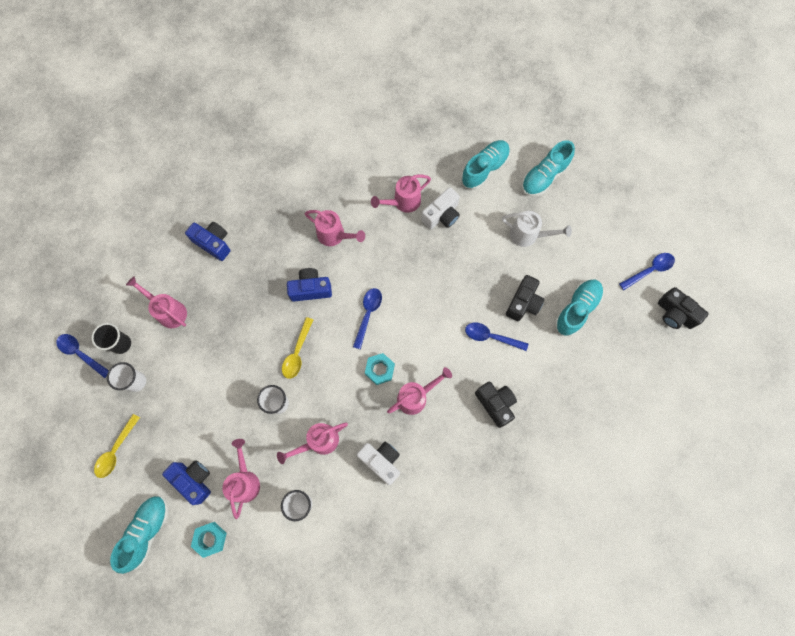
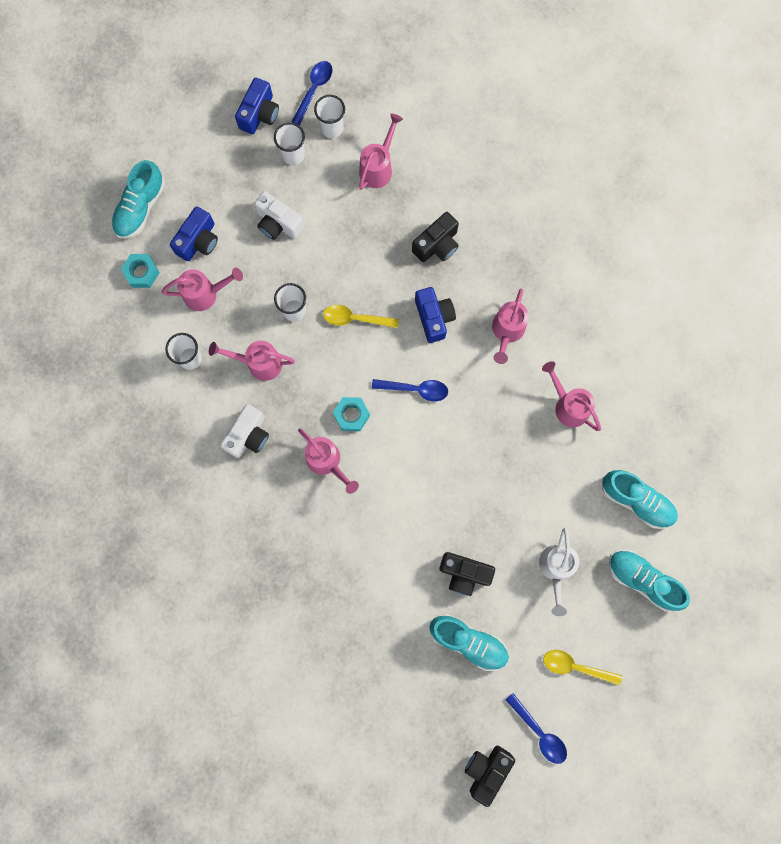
camera: 80 degrees right, 5 degrees up
black cup [91,323,131,354] -> white cup [314,95,345,138]
yellow spoon [94,414,140,478] -> yellow spoon moved to [543,650,622,686]
turquoise shoe [110,496,168,574] -> turquoise shoe turned 105 degrees clockwise [111,160,165,239]
blue camera [185,222,230,261] -> blue camera moved to [235,78,279,134]
pink watering can [277,422,348,464] -> pink watering can turned 45 degrees counterclockwise [209,341,295,381]
white camera [421,187,460,229] -> white camera moved to [254,191,305,240]
blue spoon [465,322,528,351] -> none
black camera [475,382,517,428] -> black camera moved to [412,212,459,262]

